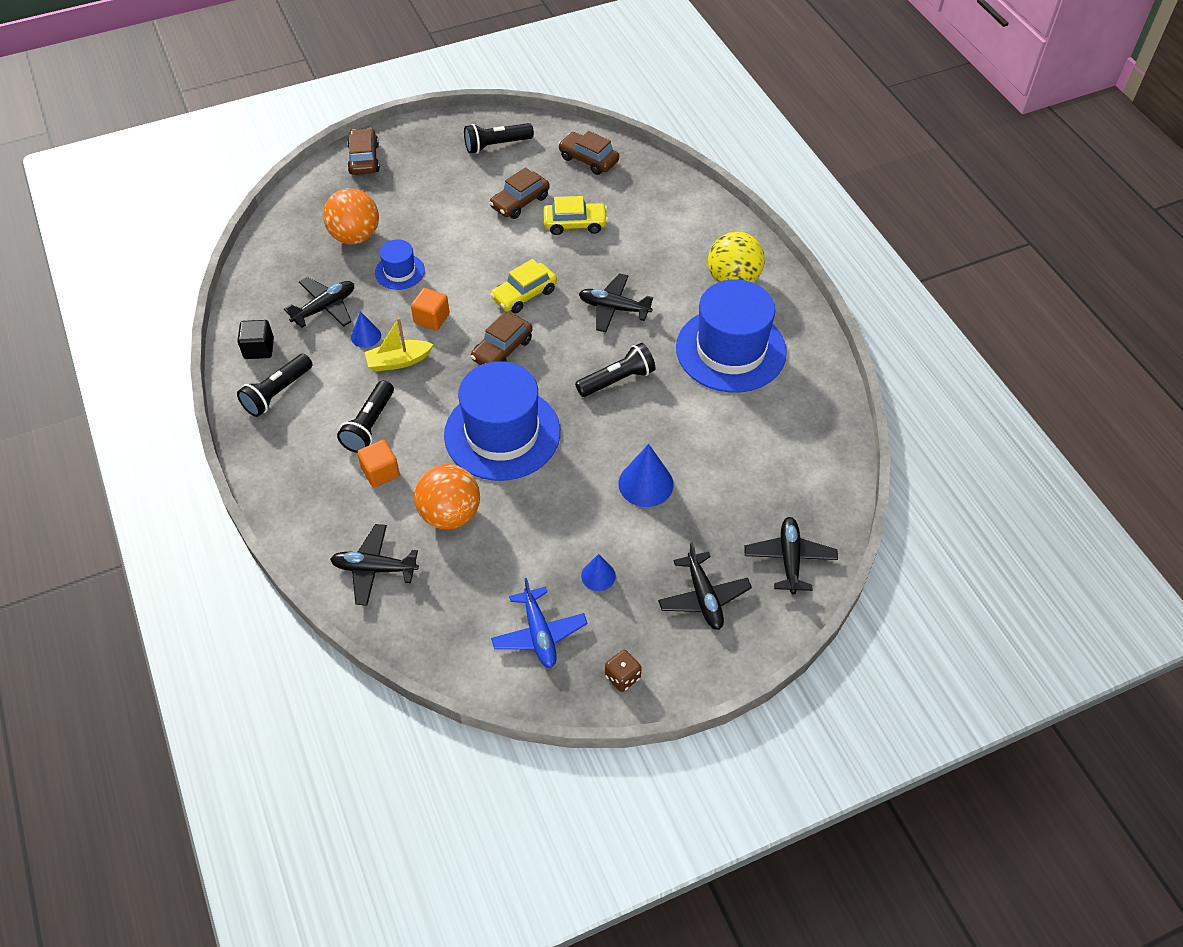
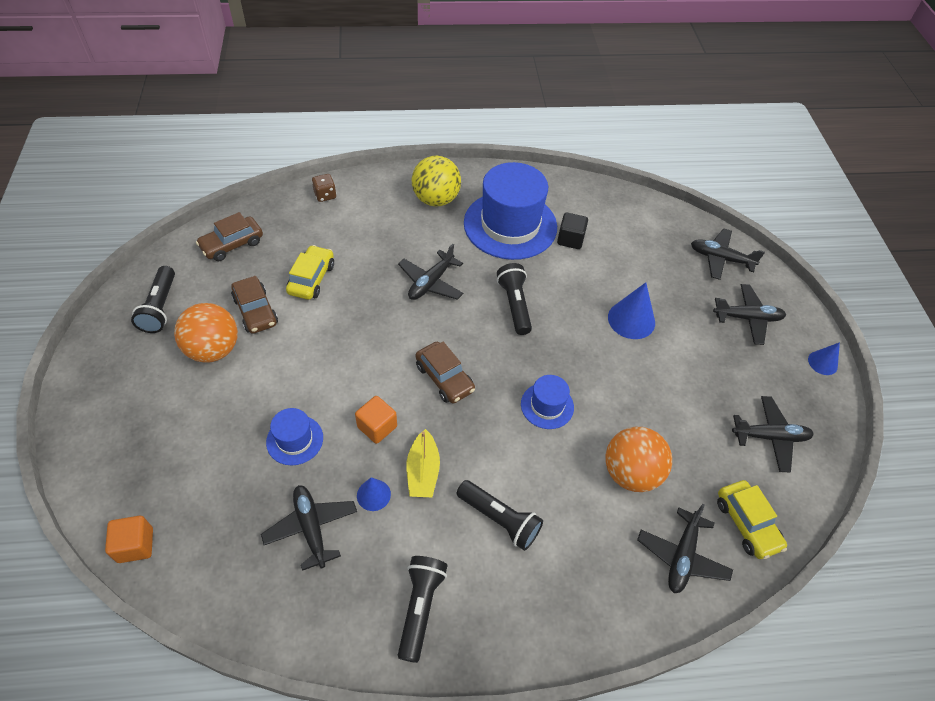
camera: 75 degrees left, 0 degrees up
black cube [237,320,274,359] -> black cube moved to [557,213,588,249]
black flashlight [237,354,313,417] -> black flashlight turned 135 degrees counterclockwise [398,556,448,663]
orange ball [323,188,379,244] -> orange ball moved to [174,303,238,363]
brown car [347,128,380,175] -> none
orange cube [357,440,400,487] -> orange cube moved to [105,516,153,563]
blue hat [444,361,560,481] -> blue hat [521,375,574,429], size x0.47
yellow car [490,259,557,313] -> yellow car moved to [717,480,787,559]
blue plane [491,578,588,668] -> black plane [732,396,814,472]
blue cone [581,554,616,591] -> blue cone moved to [808,342,840,375]
brown dice [605,650,642,692] -> brown dice moved to [312,174,336,202]

